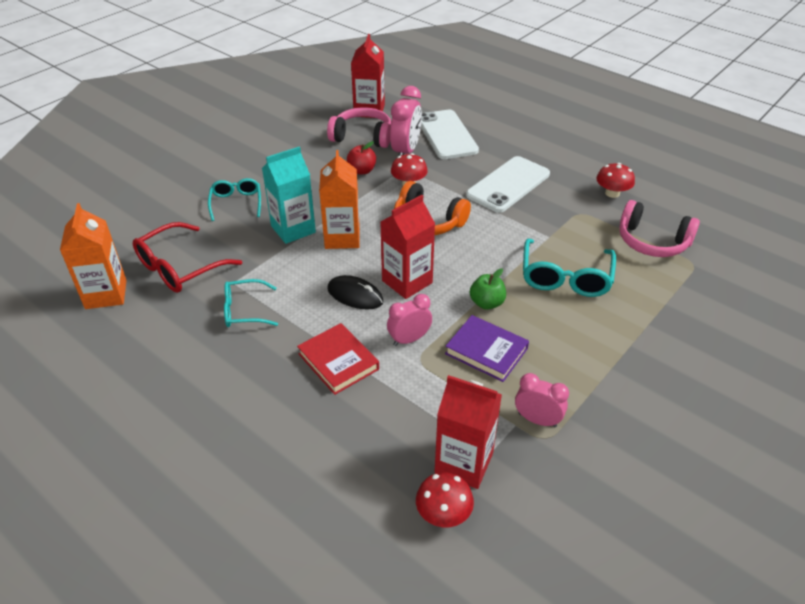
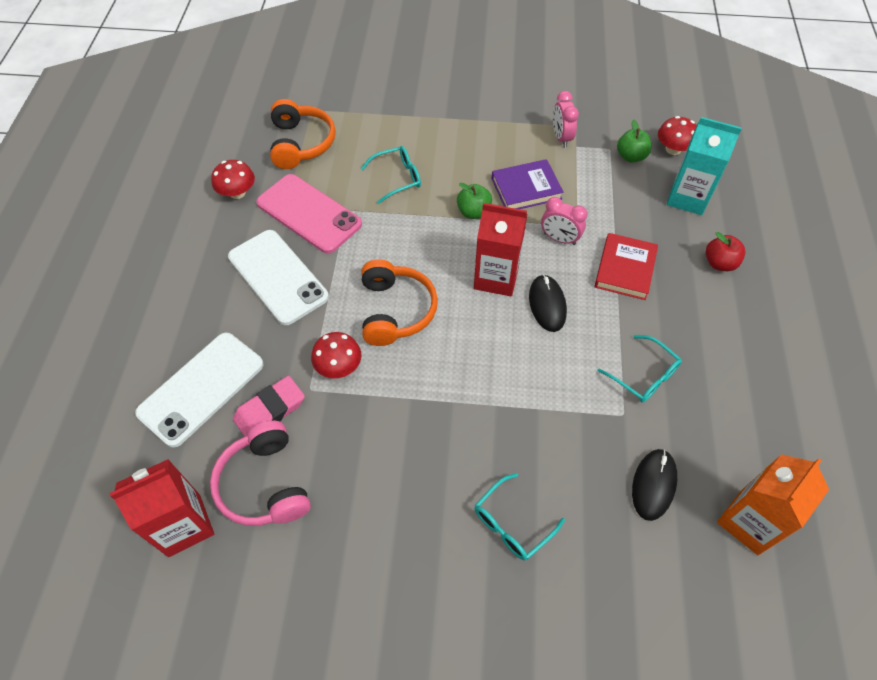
camera: 125 degrees left, 15 degrees up
red glasses [133,222,242,293] -> black mouse [632,449,677,521]
turquoise carton [262,146,316,244] -> turquoise carton moved to [667,117,742,215]
orange carton [319,150,360,249] -> none
red apple [347,141,376,175] -> red apple moved to [706,232,746,271]
pink clock [390,86,422,156] -> pink eraser [233,376,305,437]
red carton [435,375,502,489] -> green apple [617,120,651,162]
purple book [445,315,529,382] -> purple book turned 75 degrees clockwise [492,159,564,209]
white phone [466,156,550,213] -> white phone turned 45 degrees clockwise [228,230,329,325]
turquoise glasses [523,239,616,297] -> turquoise glasses [361,146,421,204], size x0.64
pink headphones [619,200,700,257] -> orange headphones [270,99,336,169]
none -> pink phone [256,174,362,254]

